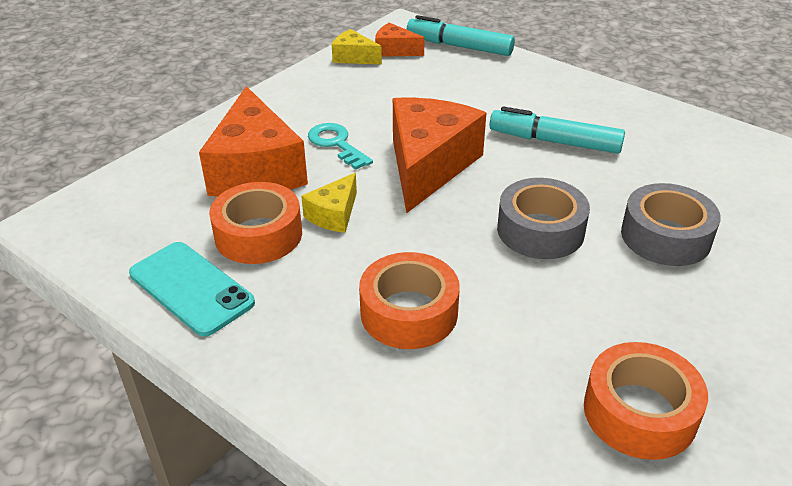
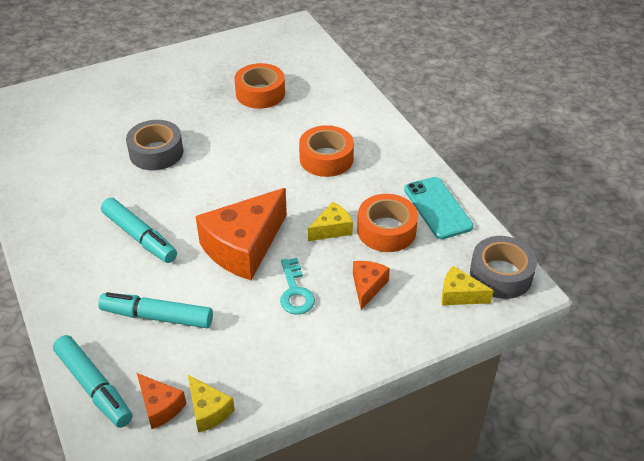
camera: 155 degrees left, 5 degrees up
orange cheese [199,86,308,197] -> orange cheese [353,261,390,310], size x0.48
grey tape [497,178,590,259] -> grey tape moved to [470,236,537,299]
none -> turquoise marker [98,292,213,328]
none -> yellow cheese [442,266,494,305]

